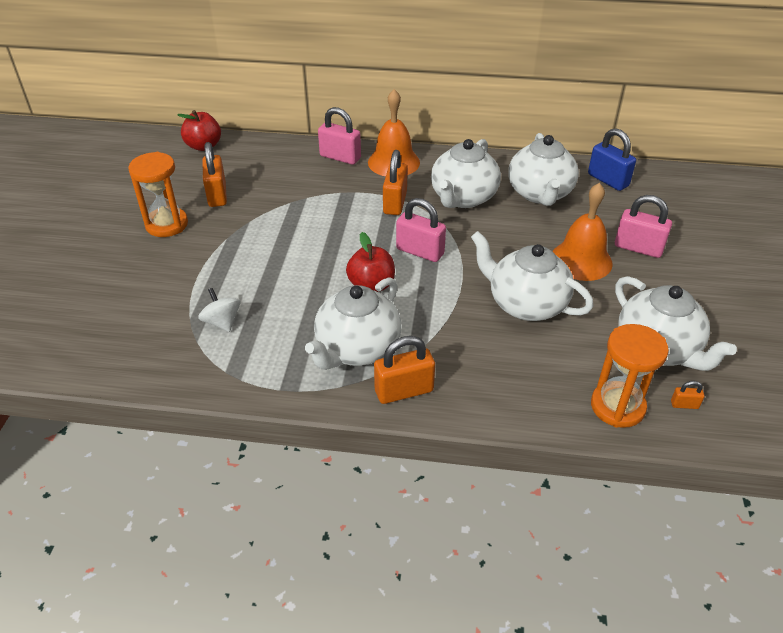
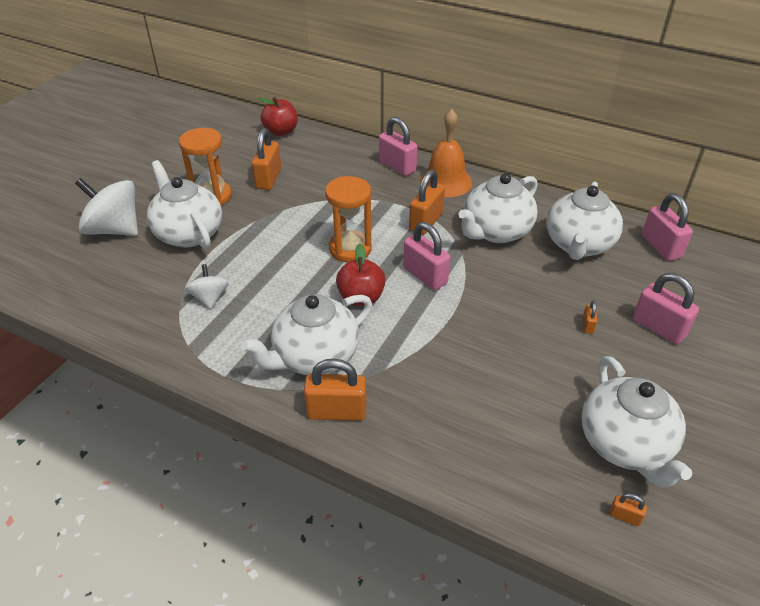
camera: 20 degrees right, 0 degrees up
white teapot [471,231,593,321] -> white teapot moved to [147,160,222,249]
orange bell [552,183,613,281] -> orange padlock [583,300,597,334]
blue padlock [588,128,636,191] -> pink padlock [642,193,693,261]
orange hourglass [591,324,669,428] -> orange hourglass moved to [325,176,372,262]
none -> white spinning top [75,178,138,236]

